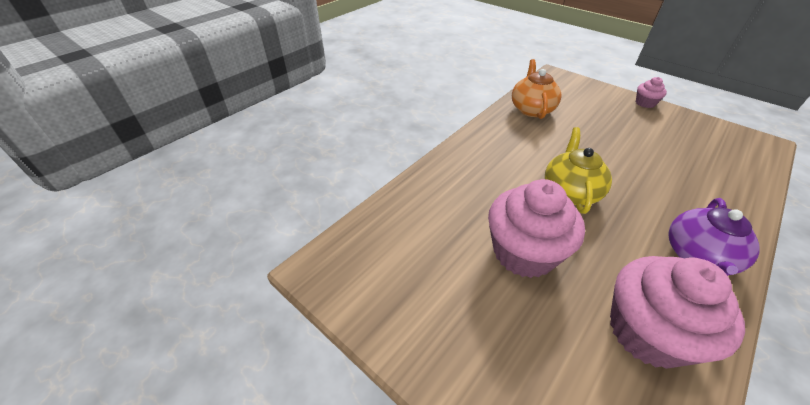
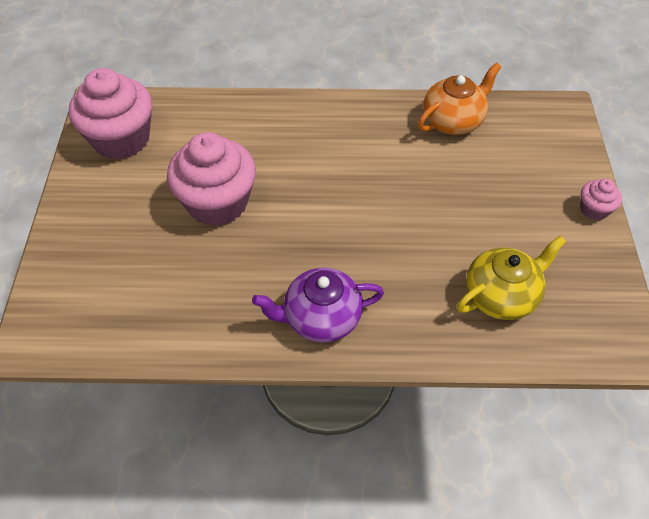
camera: 50 degrees right, 10 degrees up
yellow teapot [545,127,612,214] -> yellow teapot moved to [457,235,566,320]
pink cupcake [610,256,745,369] -> pink cupcake moved to [69,68,152,159]

